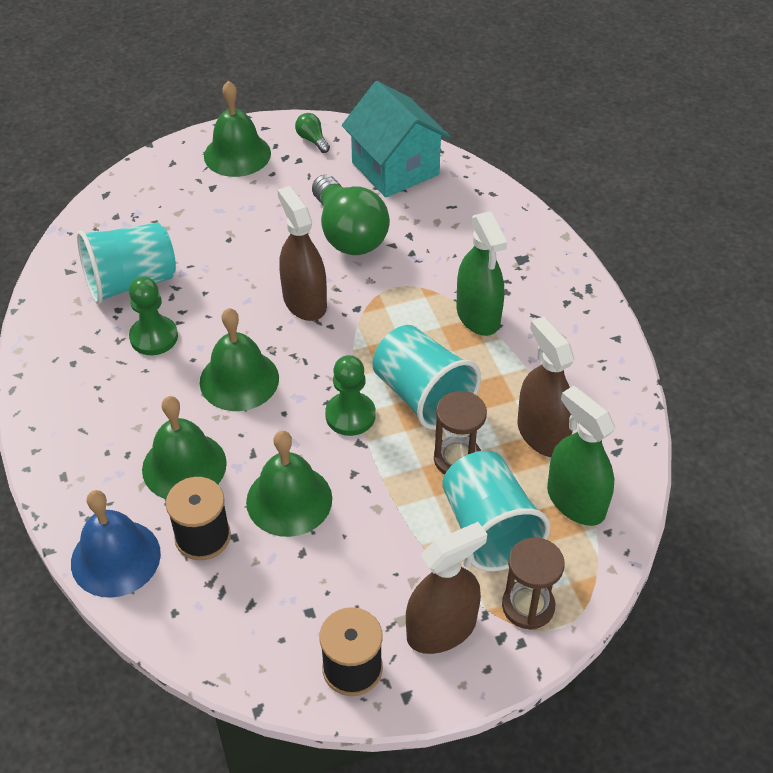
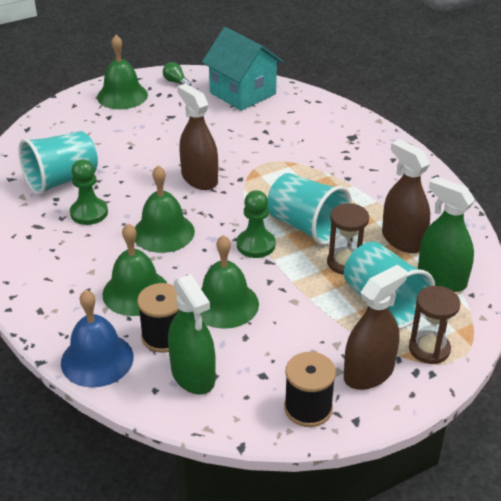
camera: 10 degrees left, 10 degrees down
green light bulb [312,175,390,255] -> none
green spray bottle [456,211,507,336] -> green spray bottle moved to [168,274,216,395]

